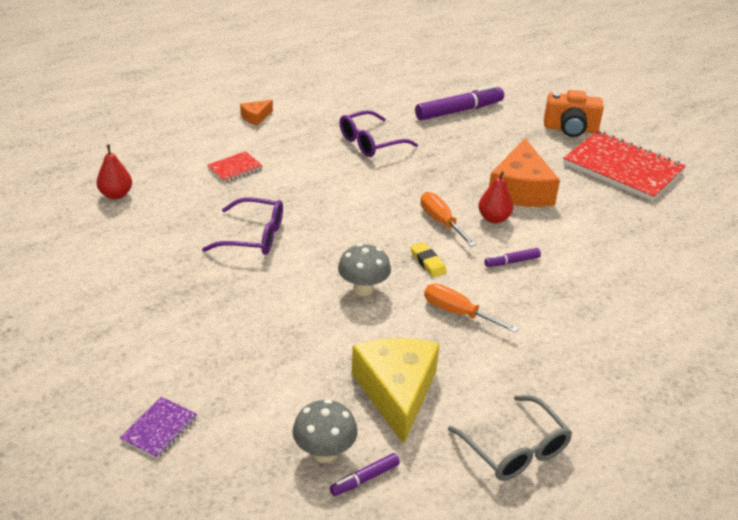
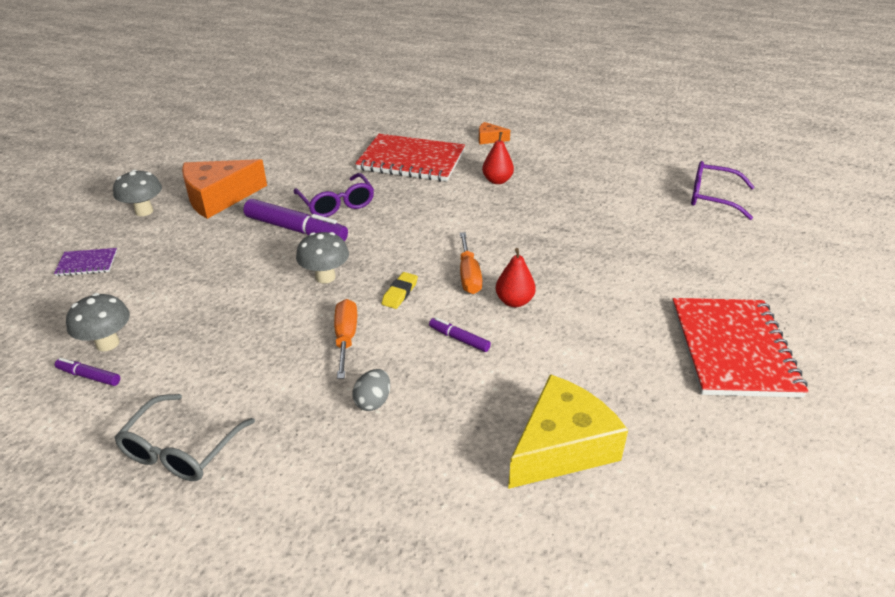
camera: 55 degrees right, 0 degrees up
red pear [96,144,132,199] -> red pear moved to [482,132,514,184]
red notebook [207,151,263,182] -> red notebook [355,134,465,182], size x2.25
purple glasses [339,110,418,157] -> purple glasses moved to [691,161,755,220]
yellow cheese [352,338,440,444] -> yellow cheese moved to [508,374,628,489]
purple marker [415,85,504,121] -> purple marker moved to [243,199,348,241]
orange screwdriver [420,192,476,247] -> orange screwdriver turned 150 degrees clockwise [460,232,482,294]
orange cheese [489,138,560,207] -> orange cheese moved to [182,159,267,219]
orange camera [544,90,604,137] -> none
none -> grey mushroom [113,170,162,216]
none -> grey egg [352,369,390,411]

